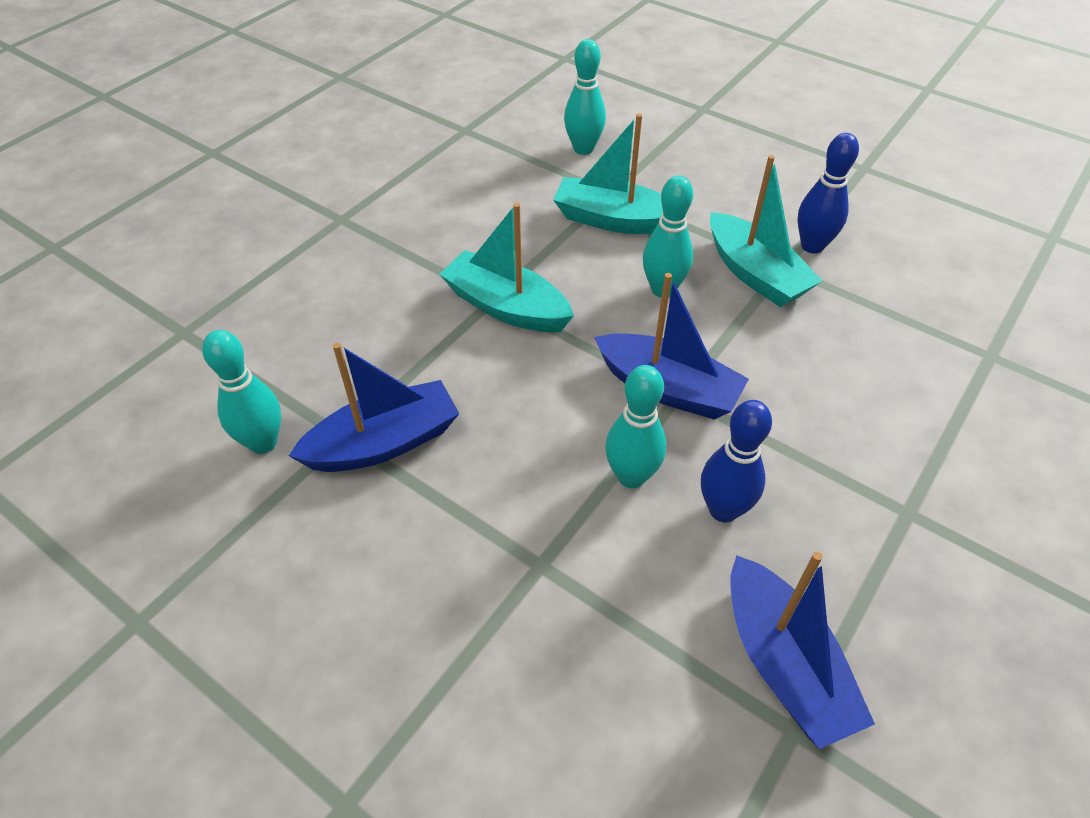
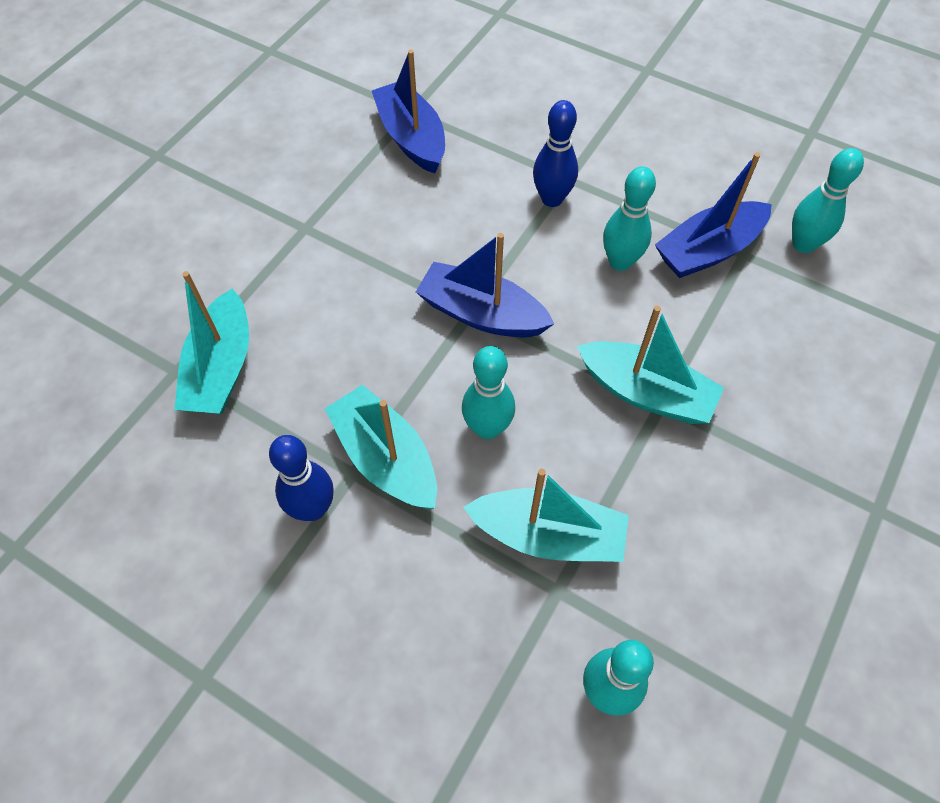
camera: 175 degrees right, 10 degrees up
turquoise bowling pin [605,365,666,488] -> turquoise bowling pin moved to [603,166,656,271]
blue bowling pin [701,400,772,522] -> blue bowling pin moved to [533,100,578,207]
none -> turquoise boat [174,271,249,414]

